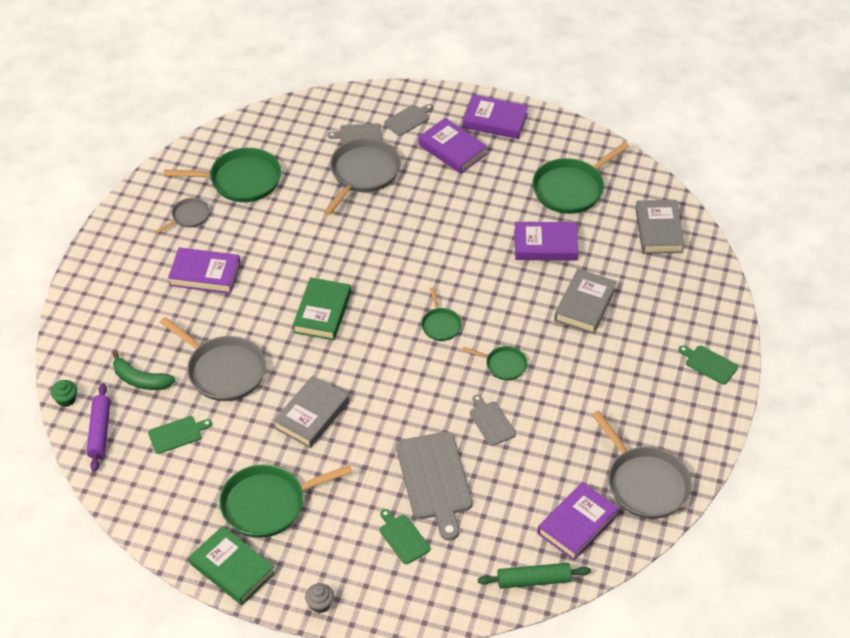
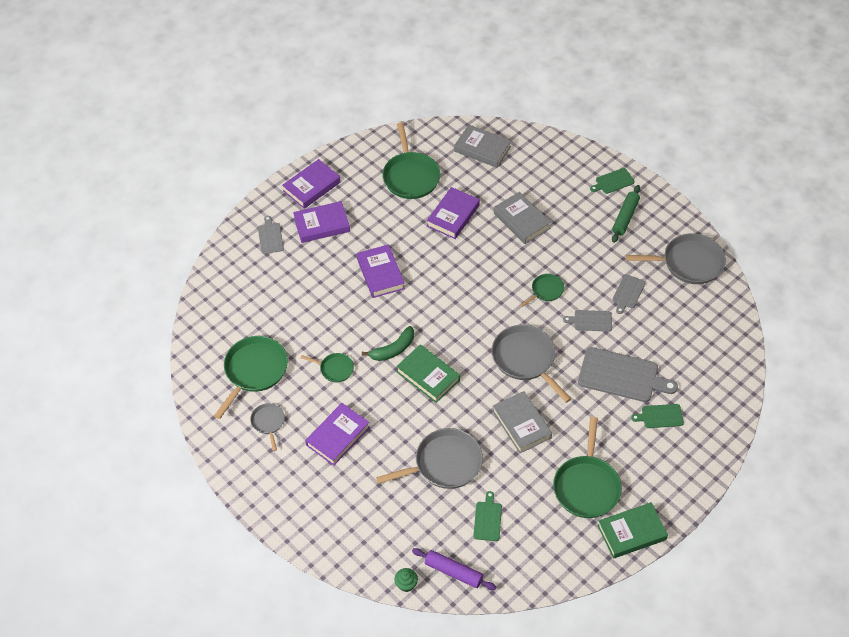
camera: 60 degrees left, 5 degrees up
green banana [112,351,175,390] -> green banana moved to [362,326,414,361]
grey cupcake [305,583,334,613] -> none
grey pan [324,138,401,215] -> grey pan moved to [492,325,571,403]
grey cutting board [328,123,382,144] -> grey cutting board moved to [613,274,646,314]
green pan [421,287,462,341] -> green pan moved to [300,353,354,382]
green rolling pin [478,563,591,589] -> green rolling pin moved to [612,185,640,243]
purple book [538,482,619,561] -> purple book moved to [357,244,405,298]

